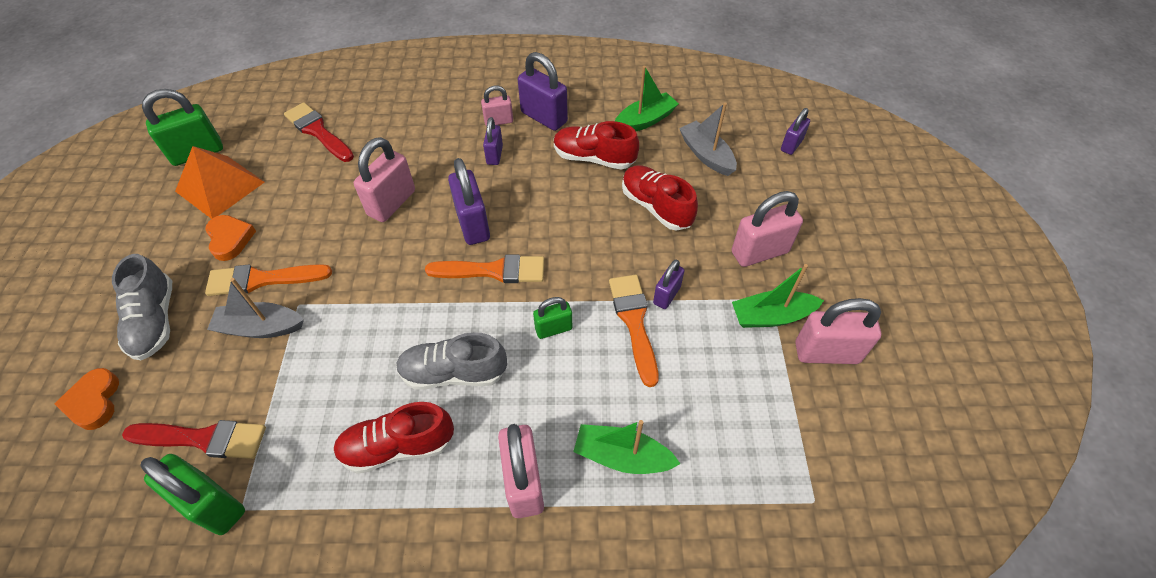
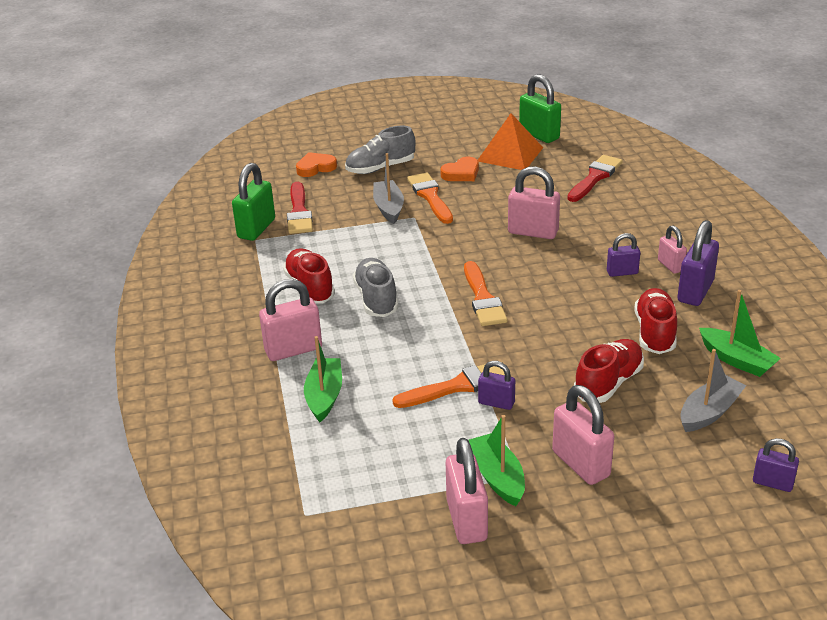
camera: 80 degrees right, 20 degrees down
purple padlock [448,158,490,245] -> none
green padlock [533,297,572,339] -> none

